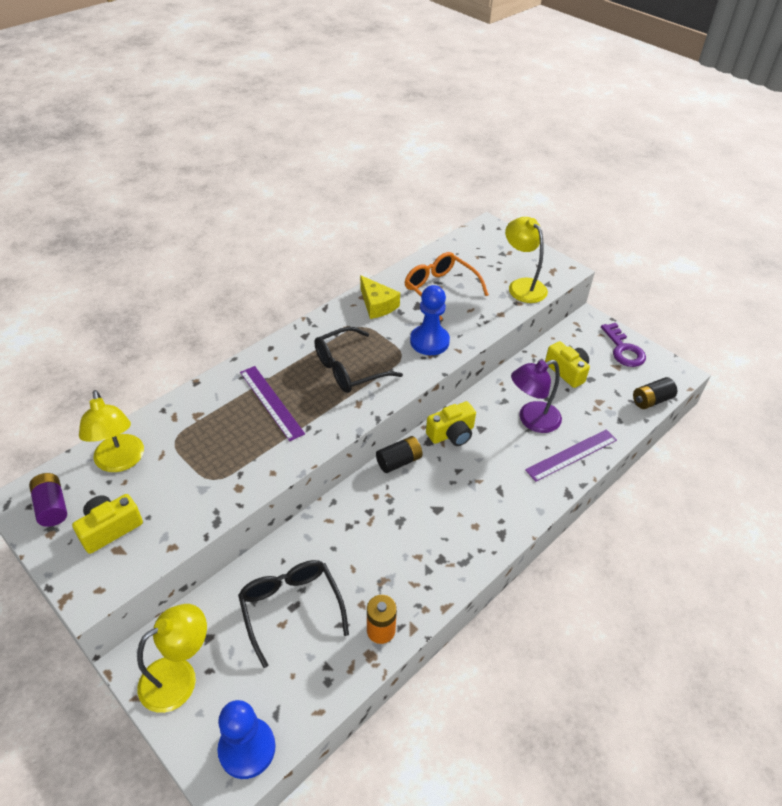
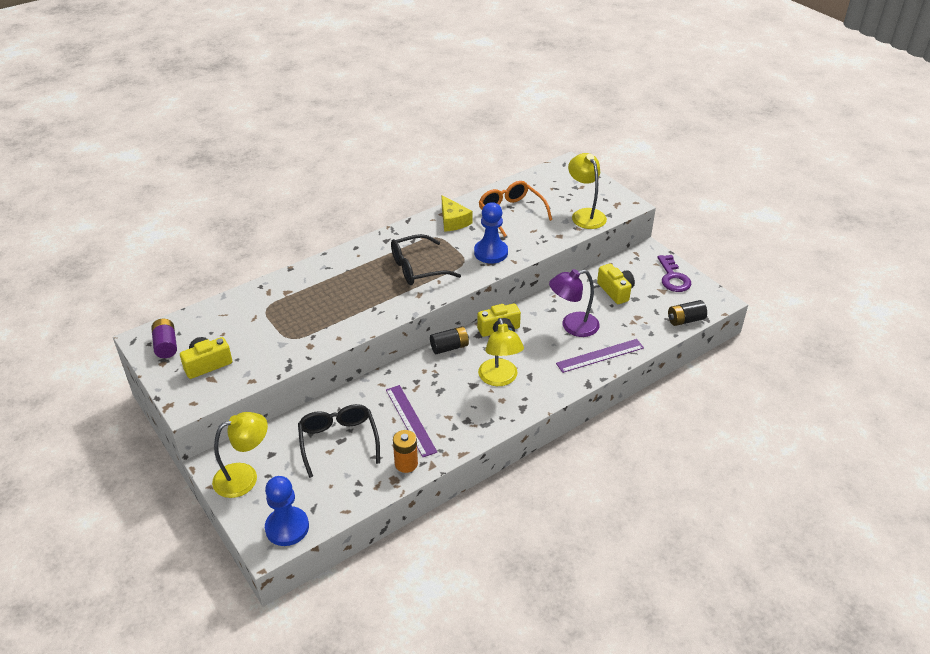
camera: 10 degrees right, 5 degrees down
yellow lamp [79,390,144,472] -> yellow lamp moved to [478,318,524,386]
purple ruler [240,366,305,441] -> purple ruler moved to [386,385,437,457]

